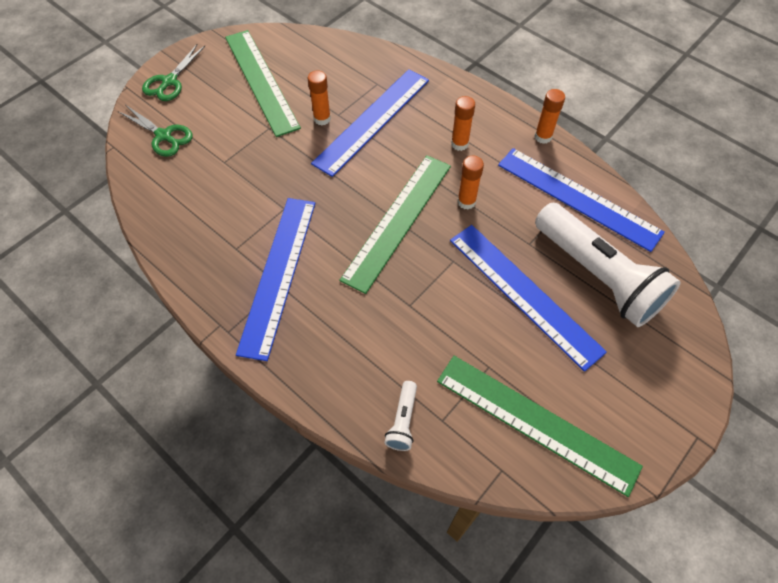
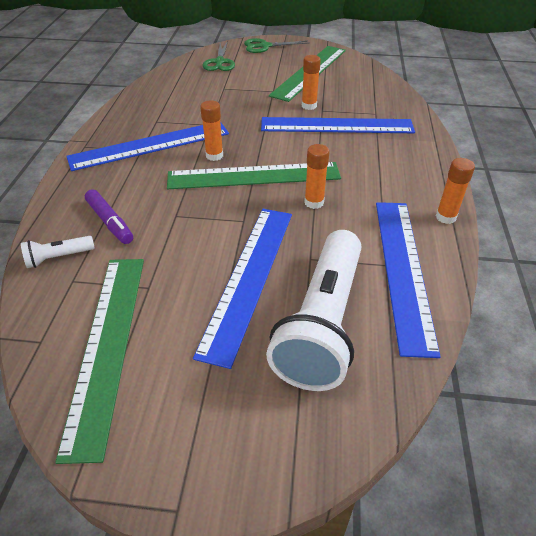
camera: 55 degrees right, 15 degrees down
orange glue stick [451,96,475,151] -> orange glue stick moved to [200,100,223,161]
none -> purple marker [85,189,133,244]

